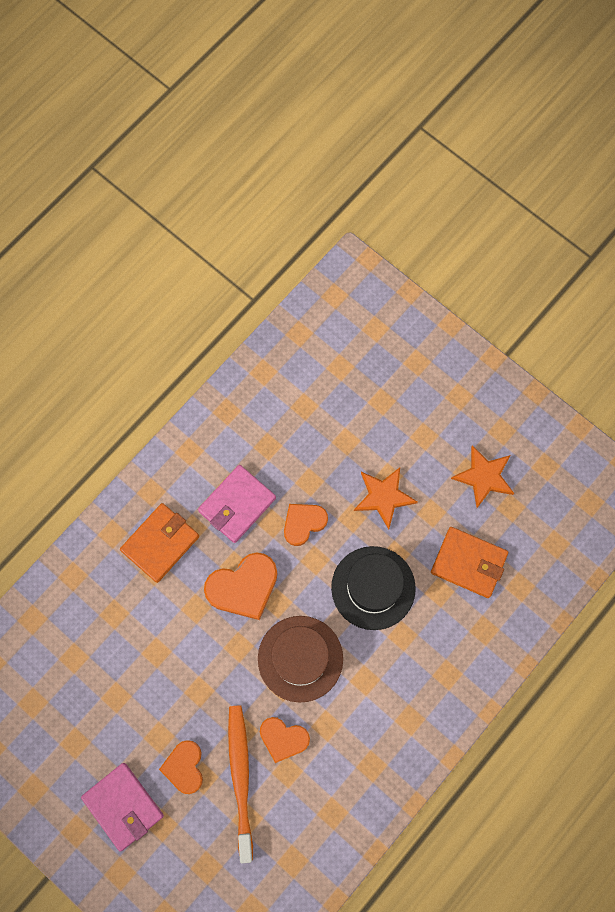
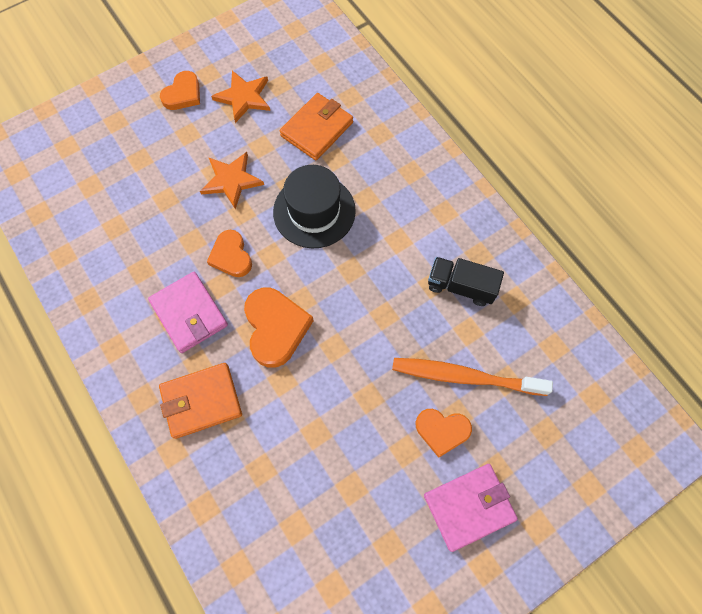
camera: 75 degrees left, 5 degrees down
orange wallet [120,503,199,583] -> orange wallet turned 75 degrees counterclockwise [159,363,242,439]
brown hat [258,616,343,703] -> none
orange heart [260,717,310,763] -> orange heart moved to [160,71,200,110]
none -> black truck [428,257,504,306]

